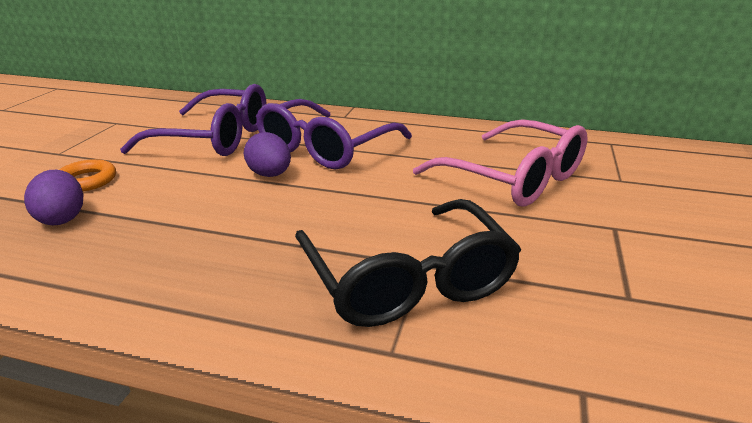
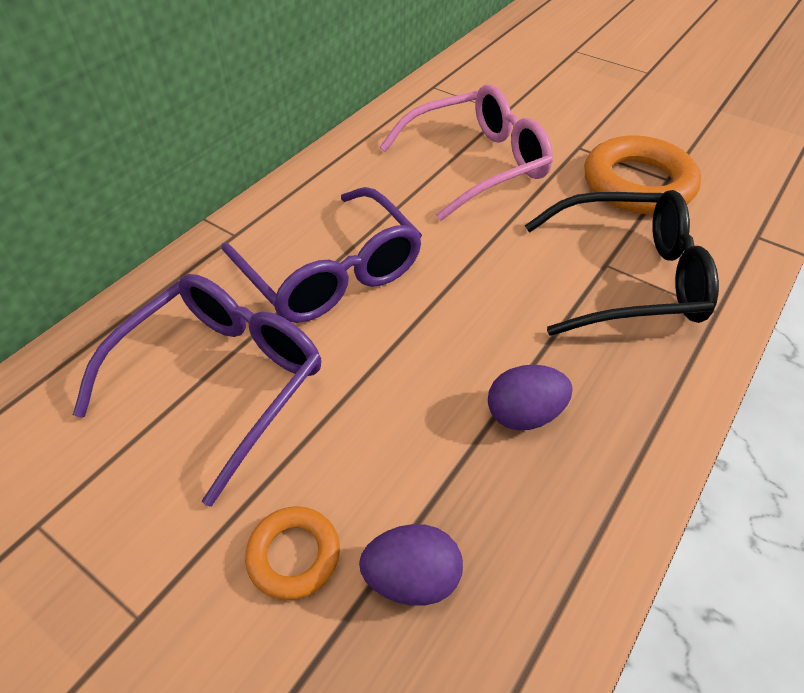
camera: 70 degrees left, 20 degrees up
purple egg [244,132,291,177] -> purple egg moved to [488,365,573,430]
none -> orange ring [584,135,701,214]

